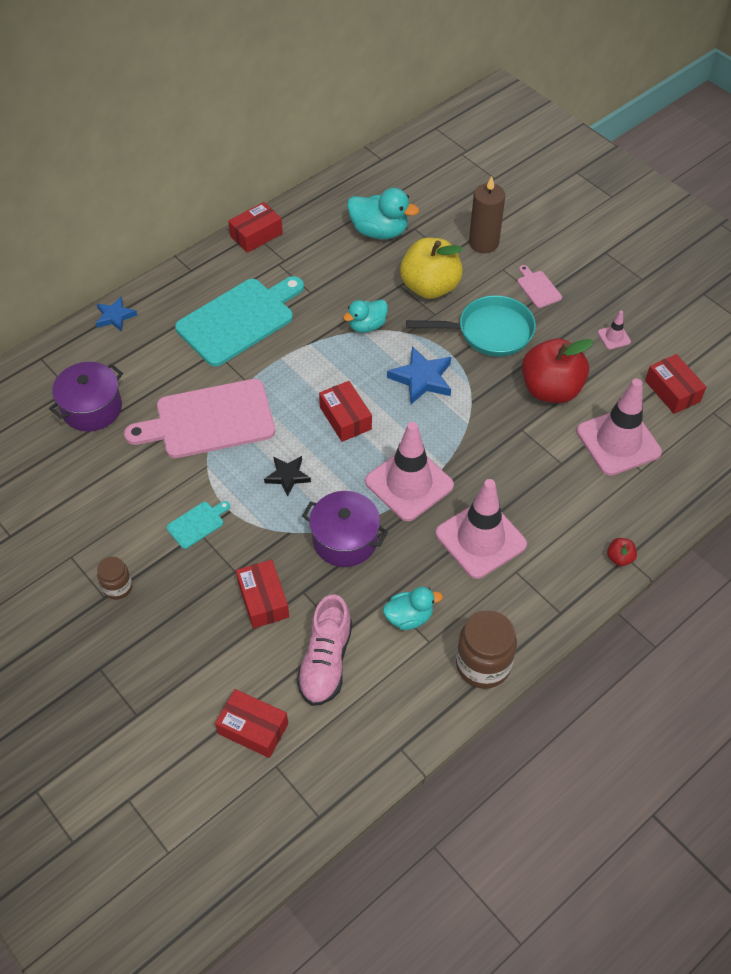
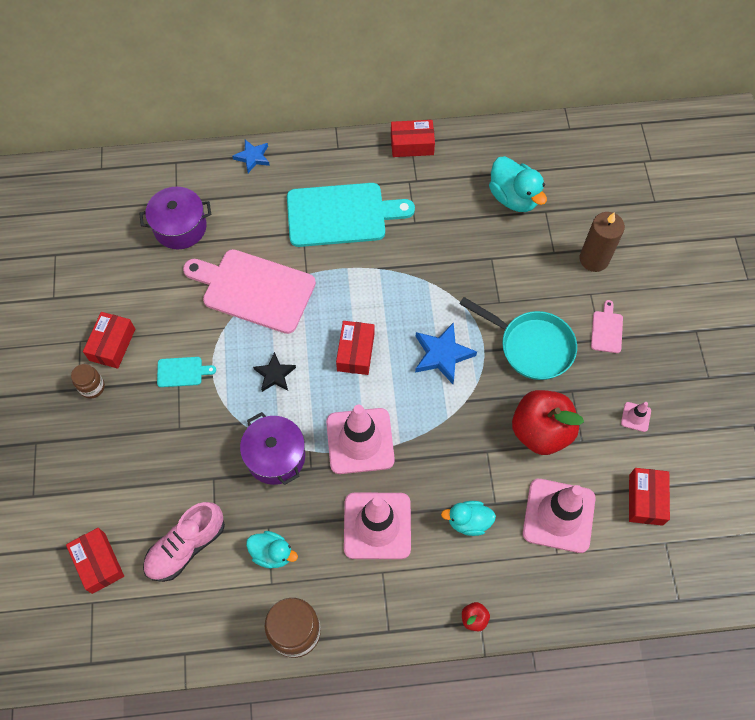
camera: 35 degrees right, 10 degrees up
red box [236,560,289,628] -> red box moved to [83,312,135,369]
turquoise duck [343,299,388,333] -> turquoise duck moved to [441,501,496,536]
yellow apple [400,238,463,299] -> none

